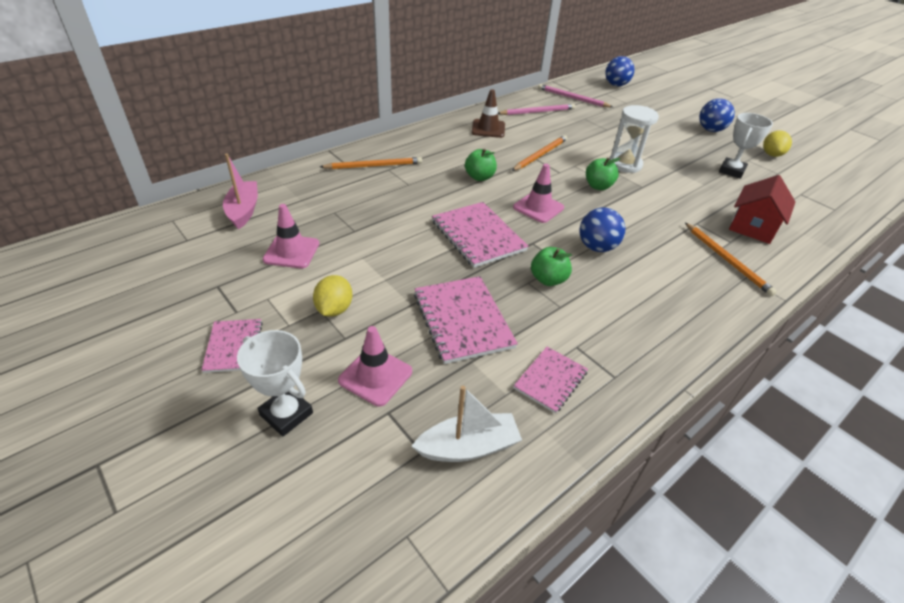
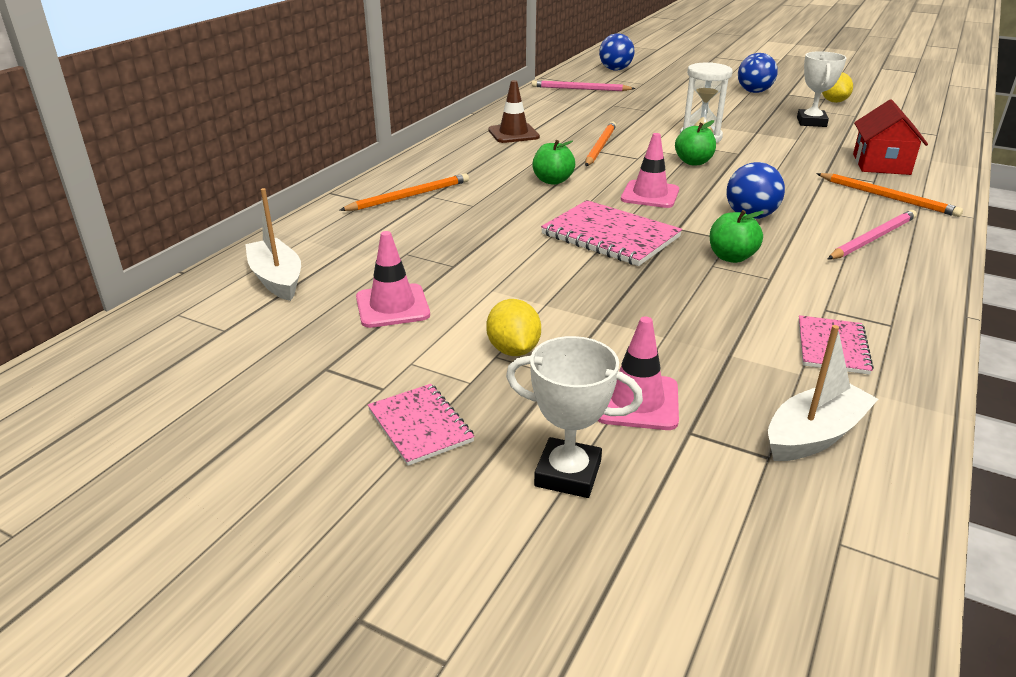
camera: 20 degrees left, 10 degrees down
pink boat [223,153,258,229] -> white boat [245,188,301,301]
pink notebook [414,276,518,364] -> none
pink pencil [498,104,575,115] -> pink pencil moved to [828,210,917,259]

